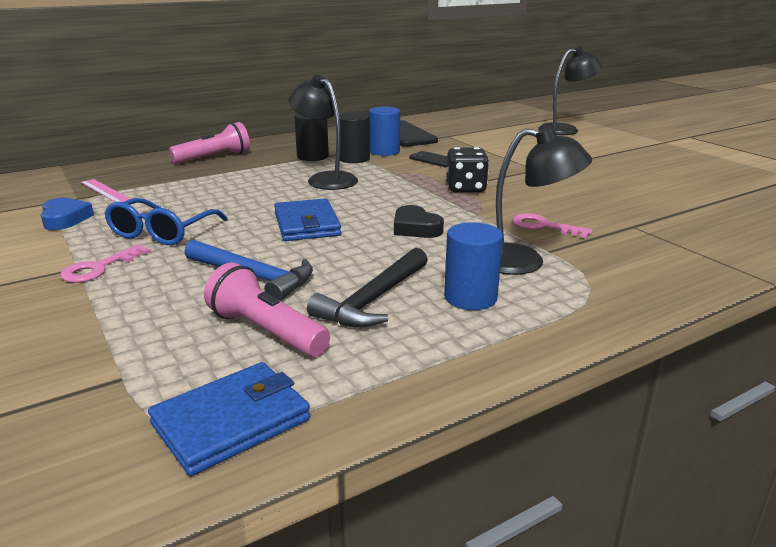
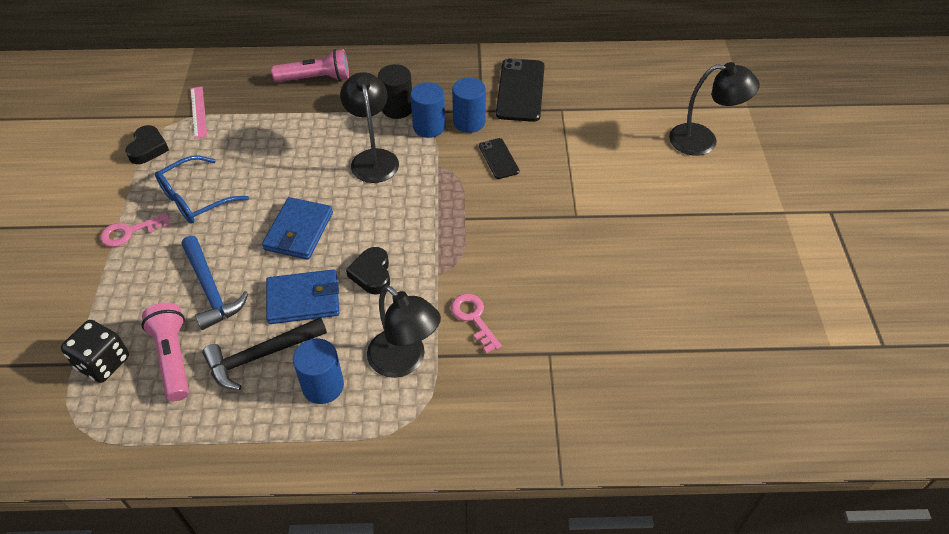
camera: 30 degrees right, 25 degrees up
blue heart [41,198,94,230] -> black heart [125,125,169,164]
blue wallet [148,362,310,476] -> blue wallet moved to [266,269,339,324]
black cylinder [339,112,370,163] -> blue cylinder [410,82,445,138]
black dice [446,147,489,193] -> black dice moved to [61,320,129,383]

